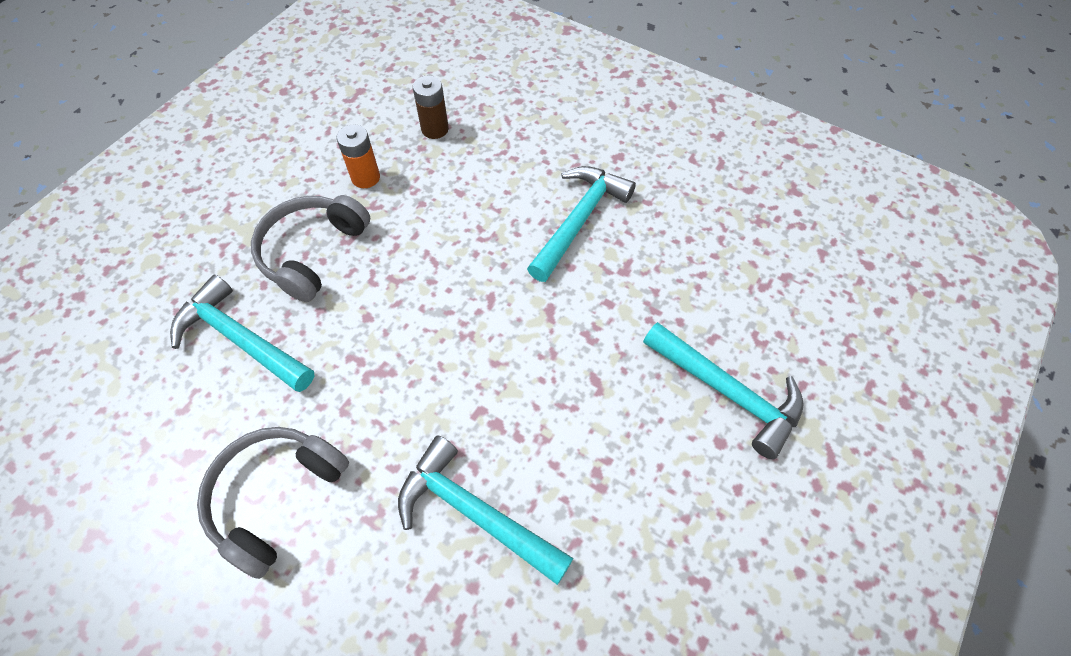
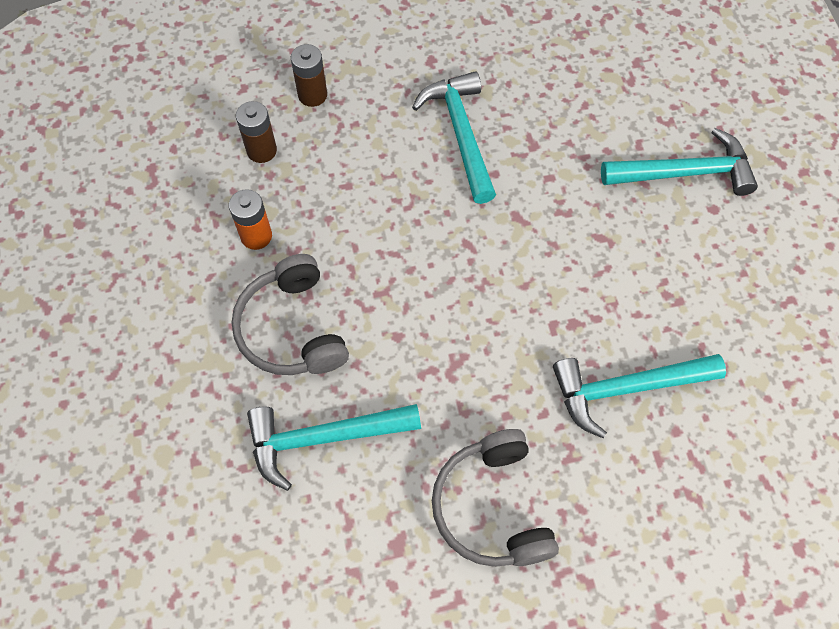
camera: 45 degrees left, 5 degrees up
none -> brown battery [291,44,327,107]

